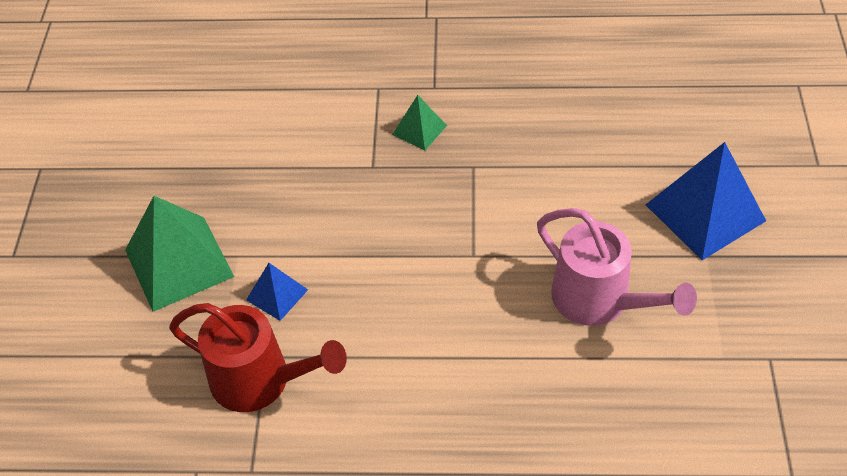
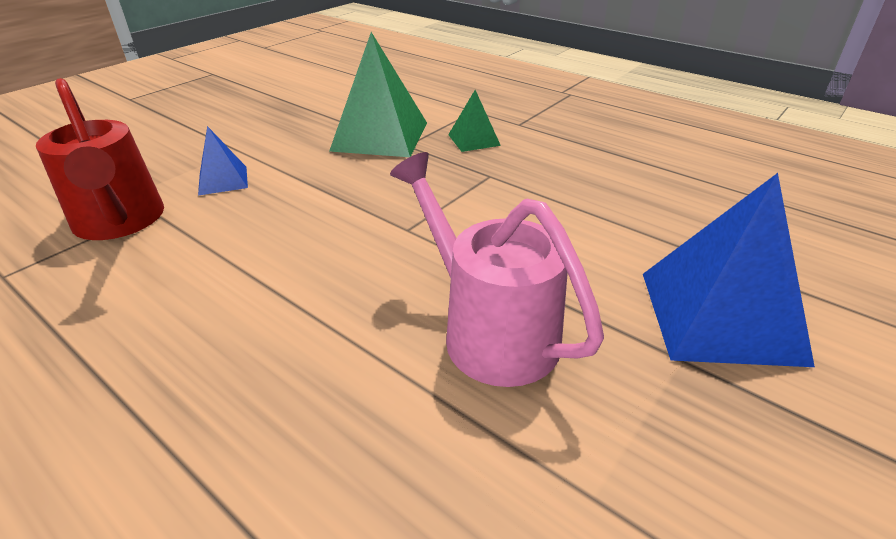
camera: 35 degrees right, 15 degrees down
green pyramid [125,196,234,312] -> green pyramid moved to [329,32,427,157]
pink watering can [537,208,697,326] -> pink watering can turned 150 degrees clockwise [390,152,604,387]

